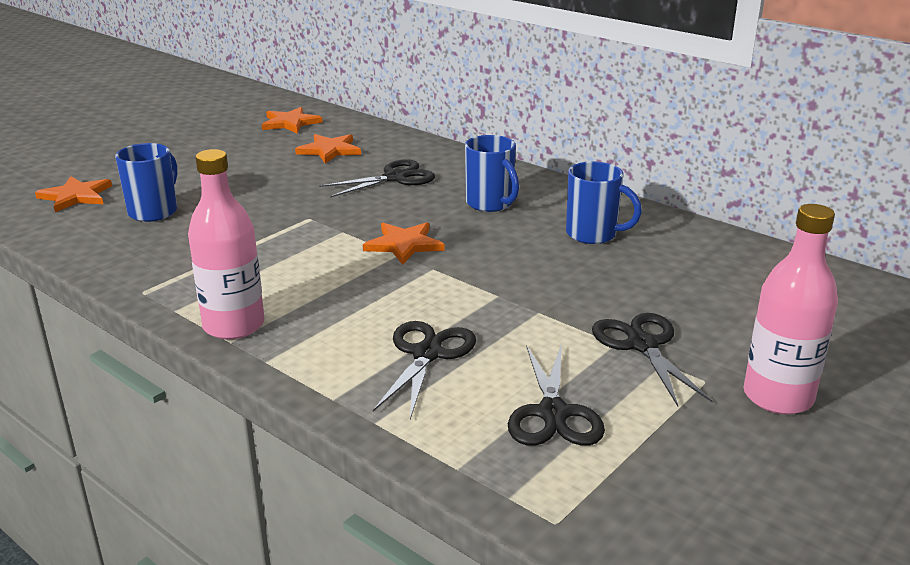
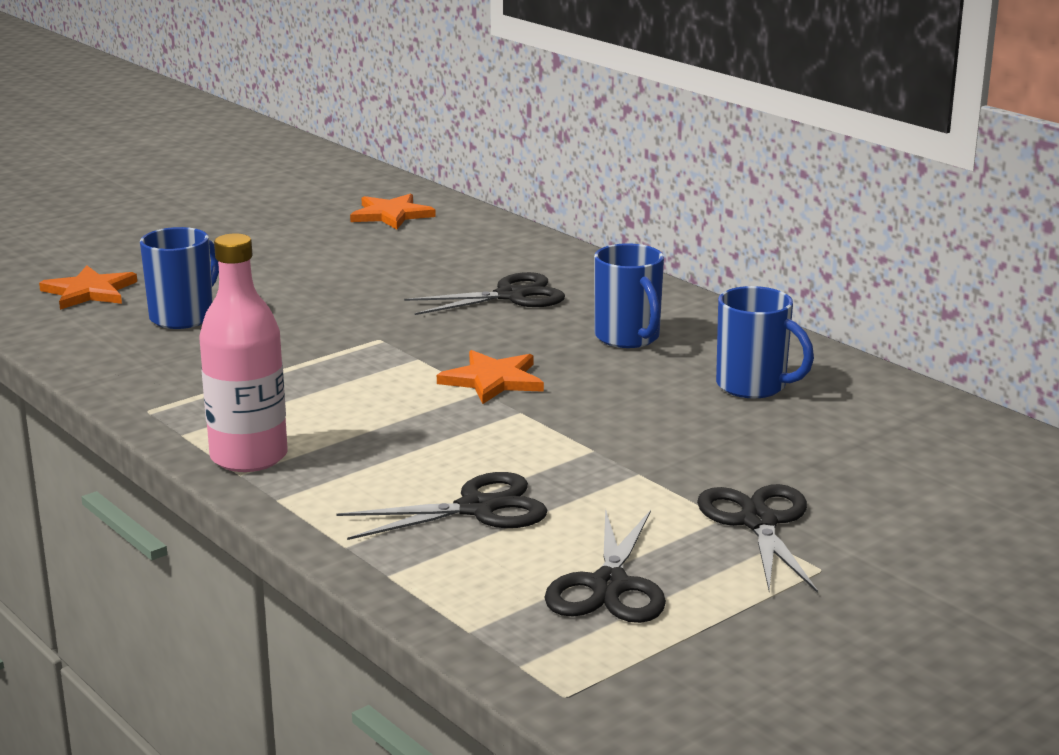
camera: 10 degrees right, 5 degrees down
orange star [295,134,361,163] -> none
black scissors [373,321,476,419] -> black scissors turned 45 degrees clockwise [336,472,548,540]
pink bottle [744,204,838,415] -> none

